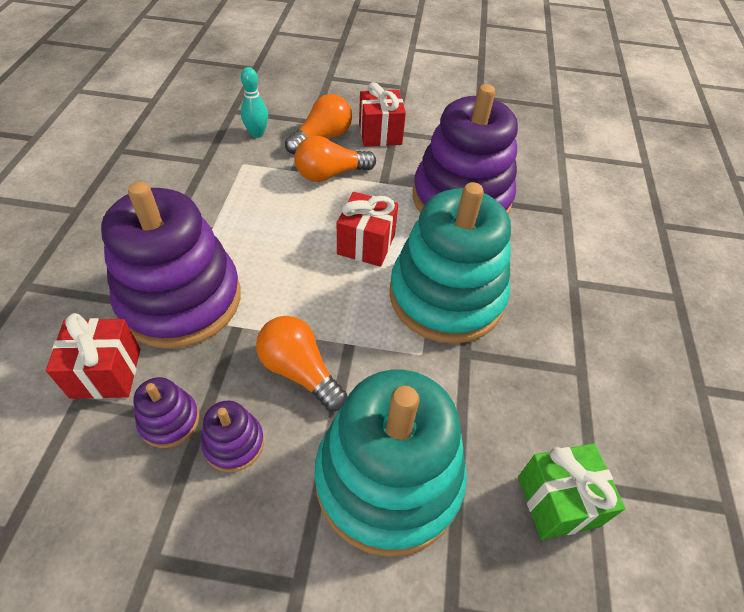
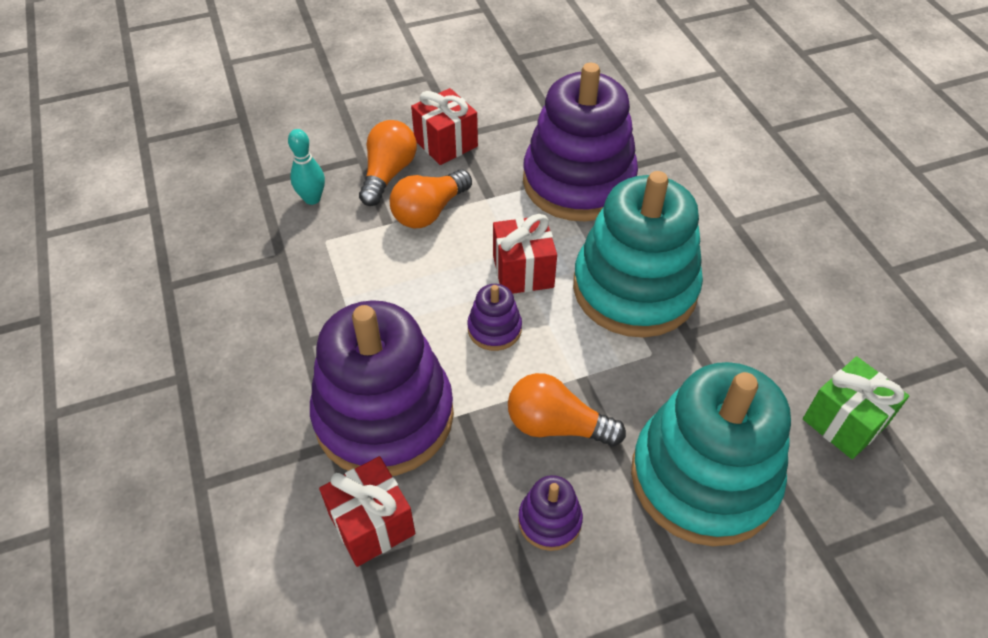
camera: 25 degrees left, 0 degrees up
purple stacking toy [133,377,199,448] -> purple stacking toy moved to [467,284,522,351]

